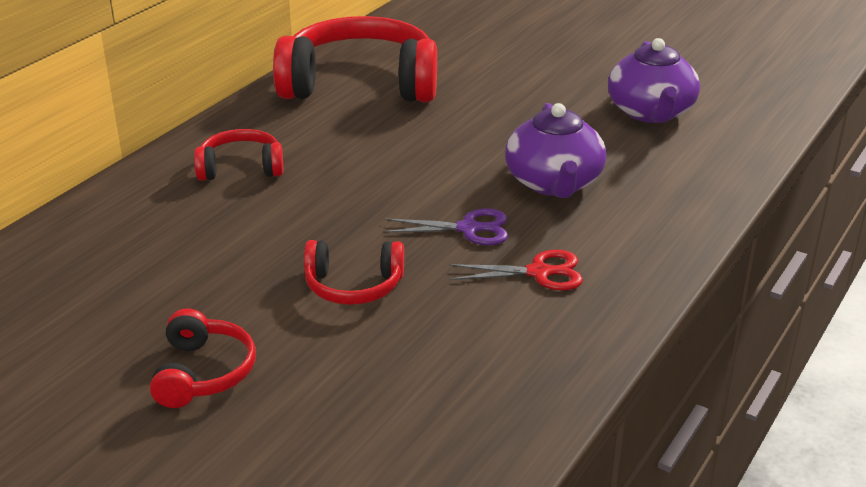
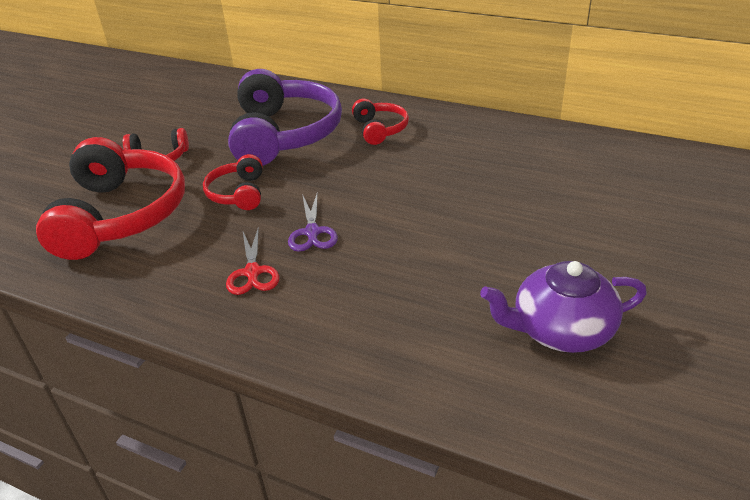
camera: 85 degrees right, 5 degrees up
red headphones [273,16,437,102] -> red headphones moved to [36,137,185,260]
purple teapot [505,103,607,198] -> none
none -> purple headphones [228,69,342,166]

